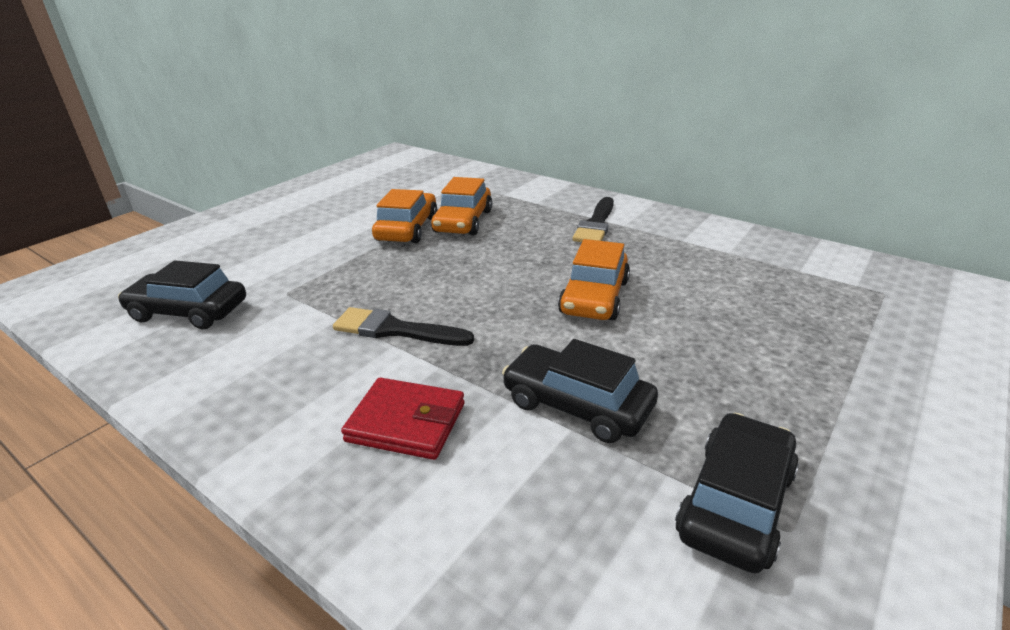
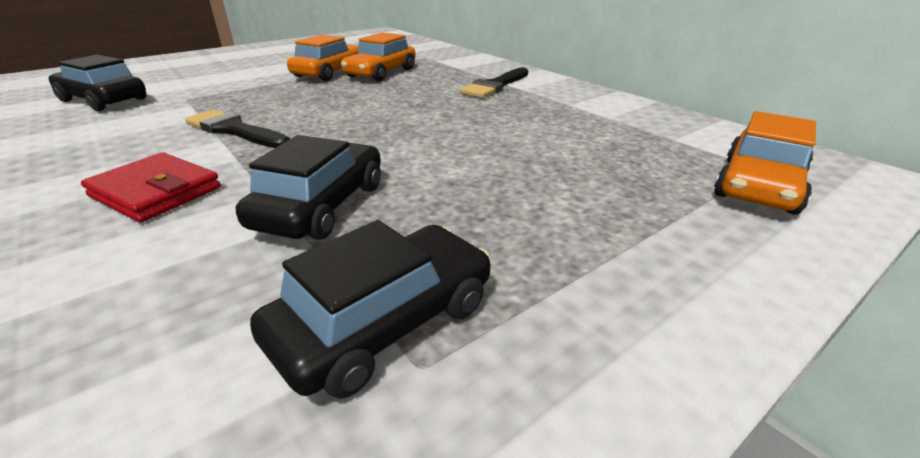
camera: 15 degrees right, 0 degrees up
black car [502,339,658,443] -> black car turned 60 degrees clockwise [236,135,381,240]
orange car [558,239,630,320] -> orange car moved to [714,111,816,215]

